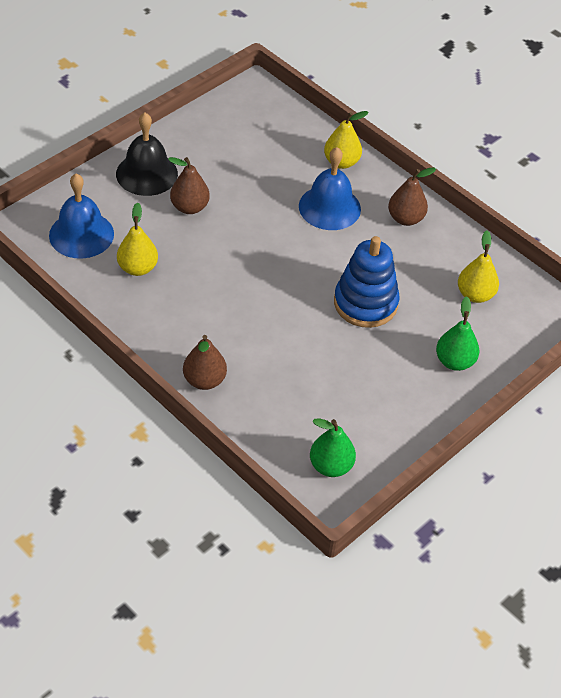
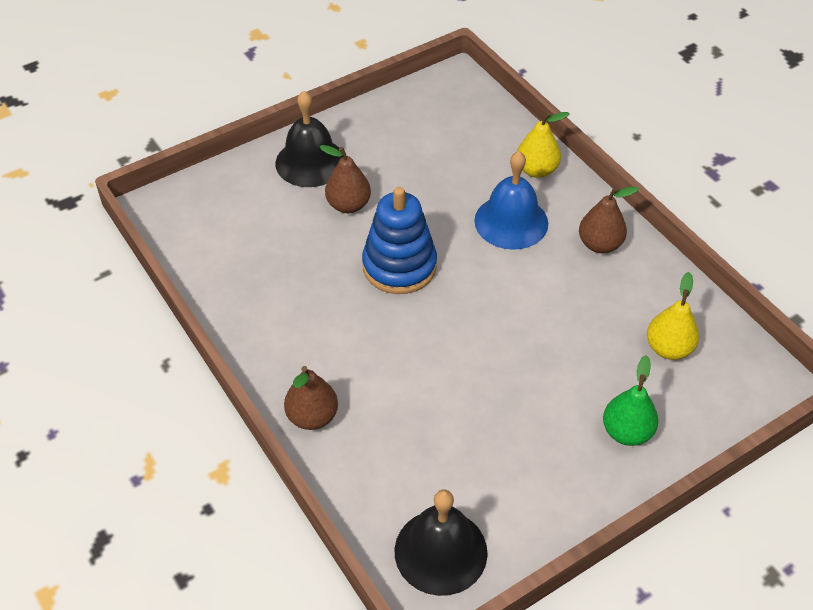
camera: 15 degrees right, 0 degrees up
blue bell [49,173,114,259] -> none
yellow pear [117,202,158,276] -> none
green pear [310,418,356,477] -> black bell [395,489,488,596]
blue stacking toy [334,236,400,328] -> blue stacking toy moved to [362,187,437,294]

